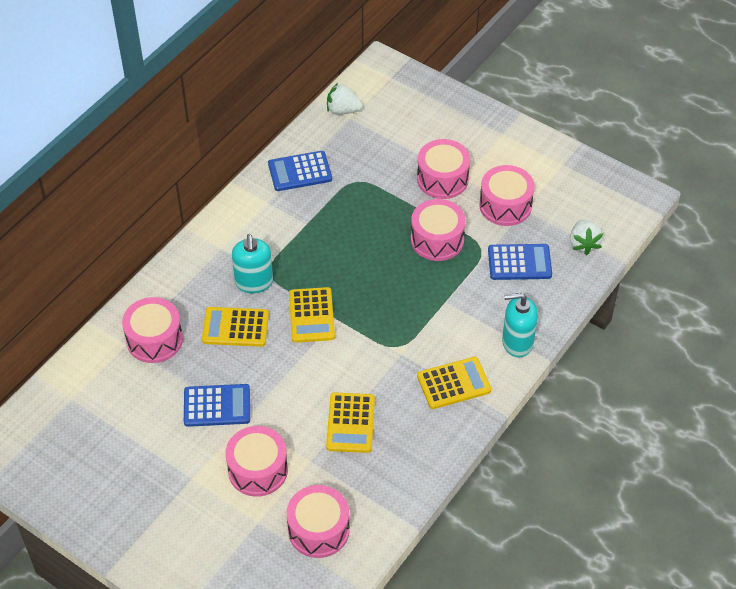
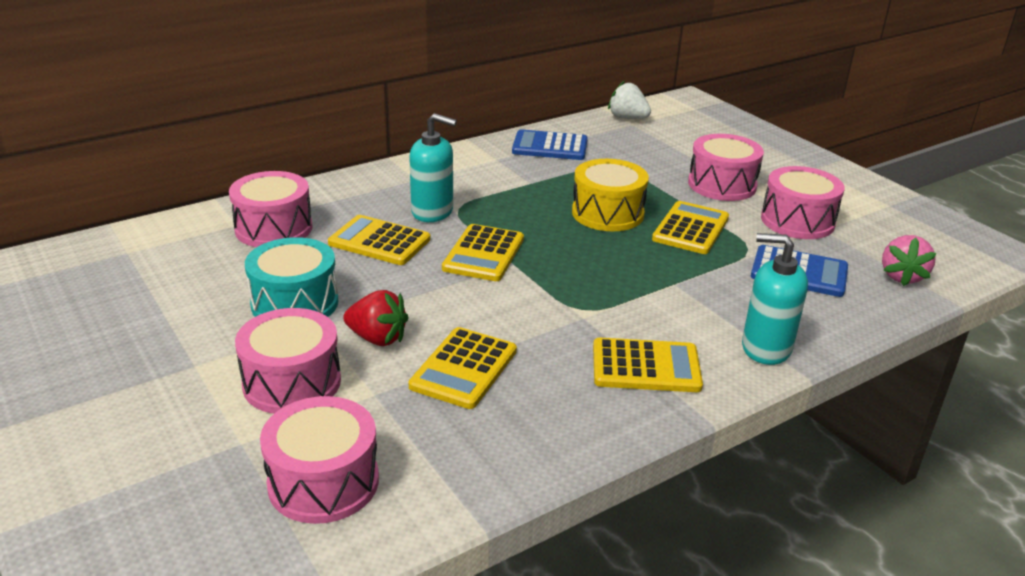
camera: 20 degrees right, 20 degrees down
blue calculator [184,384,250,427] -> turquoise drum [245,237,338,317]
turquoise soap dispenser [232,234,273,293] -> turquoise soap dispenser turned 90 degrees counterclockwise [409,113,457,222]
pink drum [411,199,466,261] -> yellow calculator [652,201,729,254]
white strawberry [570,219,603,255] -> pink strawberry [882,235,937,286]
none -> red strawberry [343,290,409,346]
none -> yellow drum [572,159,649,231]

